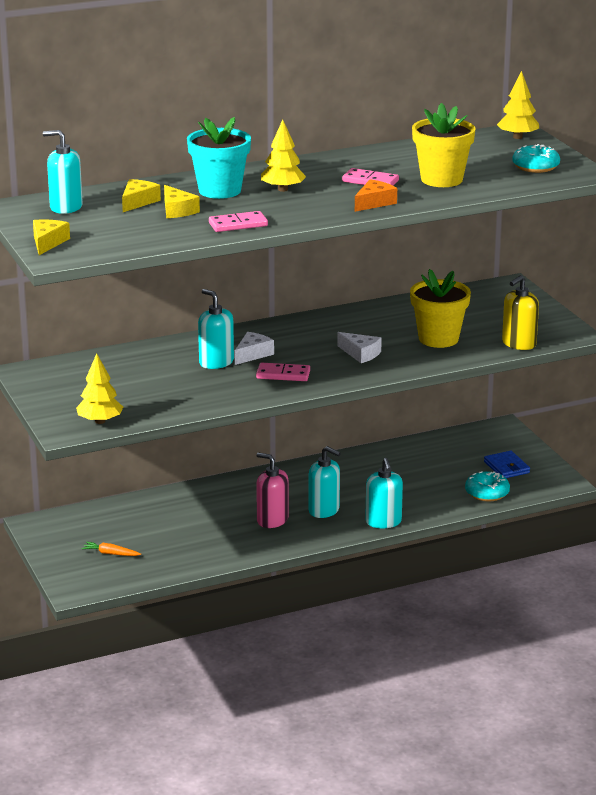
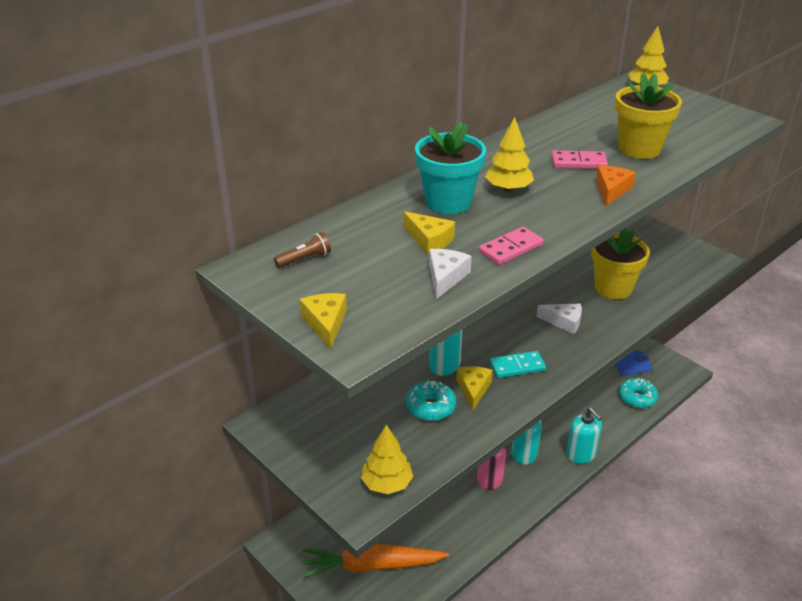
camera: 20 degrees left, 10 degrees up
turquoise soap dispenser [43,130,83,214] -> brown flashlight [274,232,331,268]
orange carrot [82,542,141,556] -> orange carrot [303,544,449,578], size x2.40
yellow cheese [122,179,161,212] -> yellow cheese moved to [456,366,493,411]
white cheese [235,332,274,365] -> white cheese moved to [429,249,472,299]
pink domino [256,363,310,381] -> turquoise domino [490,351,546,378]
blue wallet [484,451,530,478] -> blue wallet turned 60 degrees counterclockwise [615,351,653,376]
yellow soap dispenser [502,275,539,350] -> none
turquoise donut [512,144,560,173] -> turquoise donut moved to [406,381,456,421]

